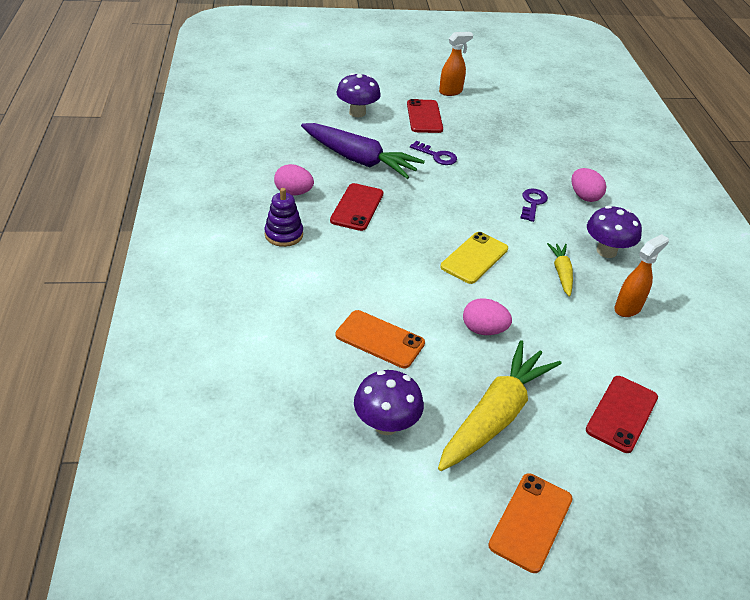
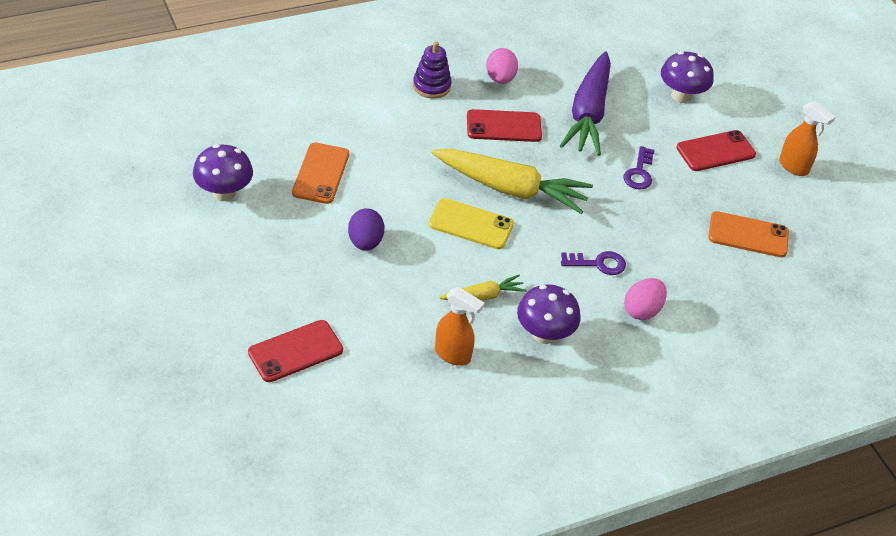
camera: 70 degrees right, 5 degrees up
yellow carrot [438,340,562,471] -> yellow carrot moved to [431,149,593,214]
pink egg [463,298,512,335] -> purple egg [348,208,385,251]
orange phone [488,473,573,573] -> orange phone moved to [708,211,789,257]
red phone [586,376,658,453] -> red phone turned 45 degrees counterclockwise [248,320,343,382]

